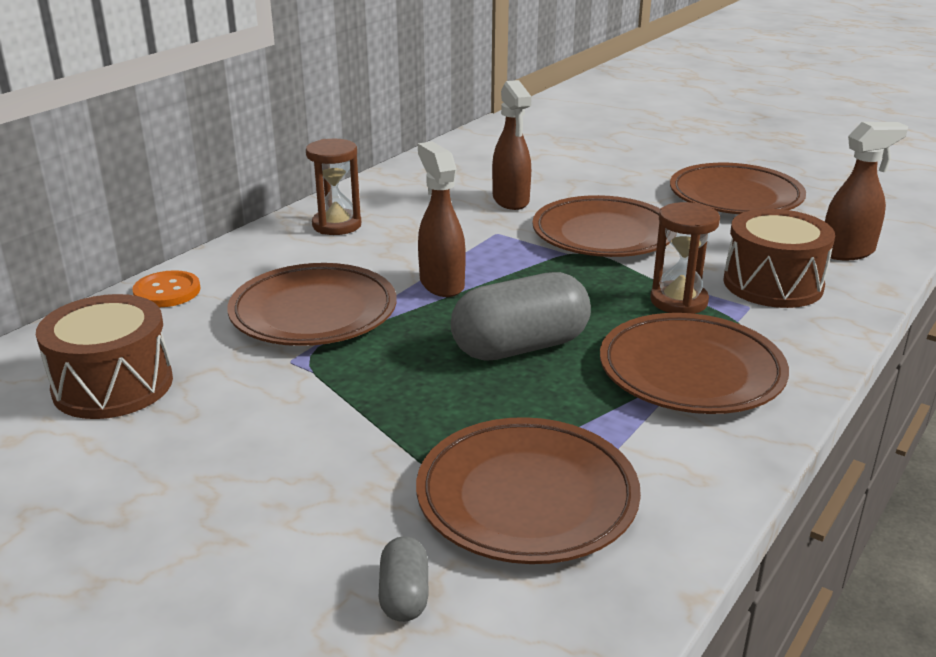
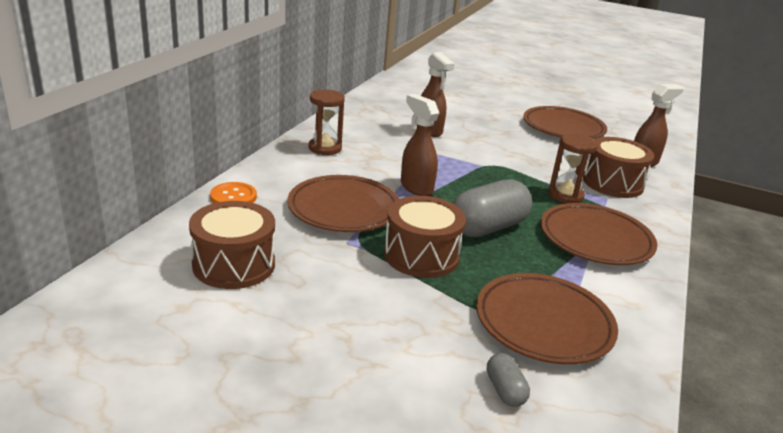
camera: 15 degrees left, 0 degrees up
brown plate [533,195,670,257] -> none
none -> brown drum [384,196,466,278]

